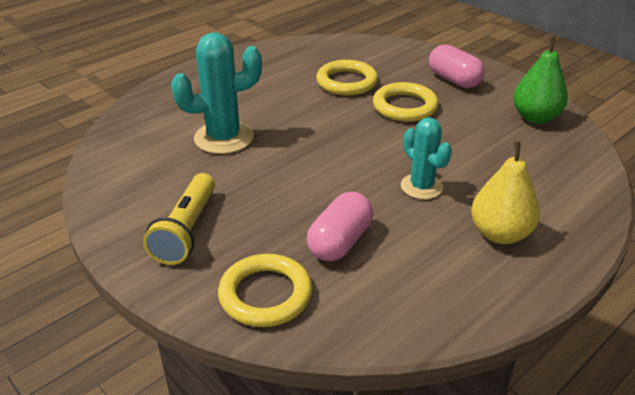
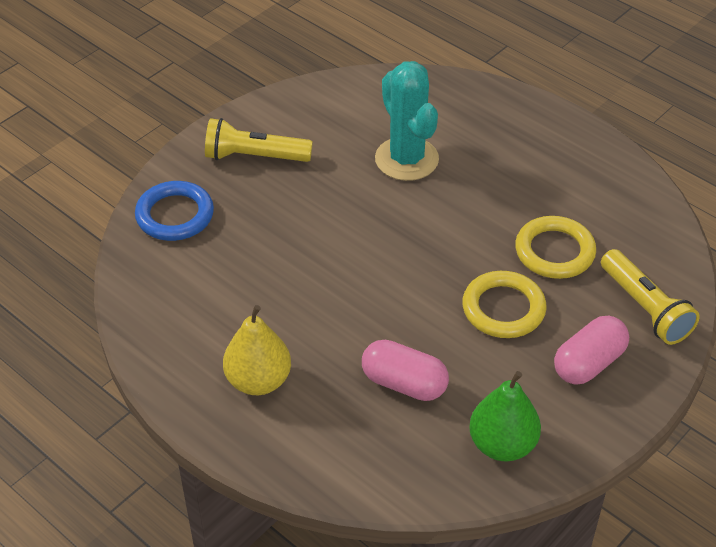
camera: 85 degrees right, 10 degrees up
yellow ring [218,254,312,327] -> blue ring [135,181,214,241]
pink capsule [307,192,373,261] -> pink capsule moved to [362,340,449,401]
turquoise cactus [401,118,452,199] -> none
none -> yellow flashlight [601,249,700,345]

